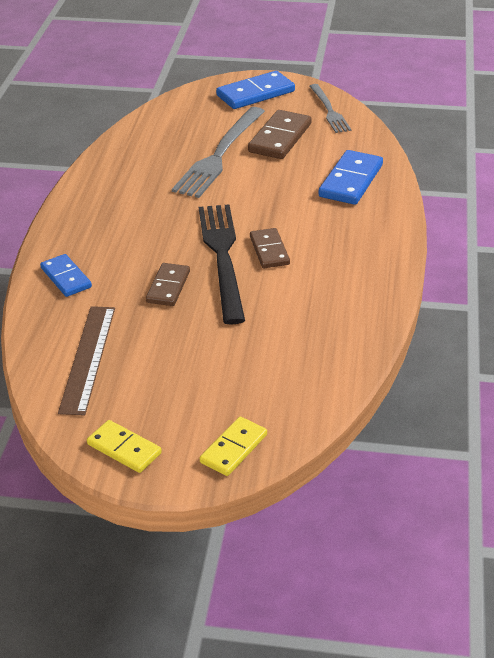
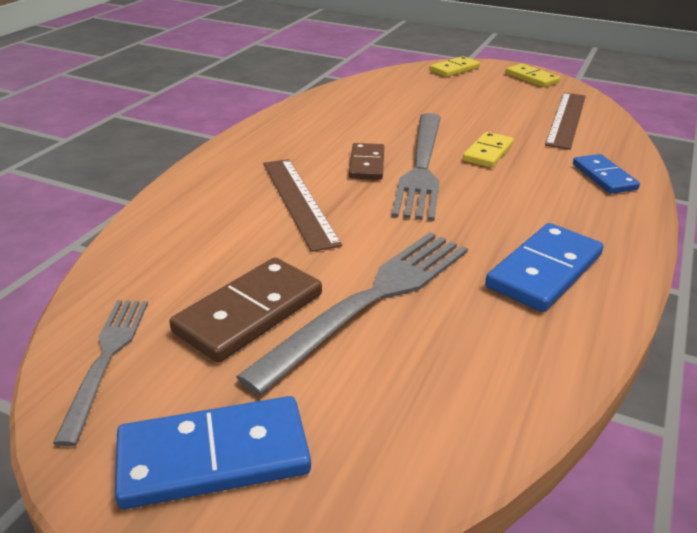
camera: 165 degrees left, 5 degrees down
brown domino [146,263,190,306] -> yellow domino [463,132,514,168]
black fork [199,204,245,325] -> grey fork [392,113,441,221]
blue domino [319,150,383,205] -> blue domino moved to [485,223,604,312]
none -> brown ruler [263,159,342,252]

